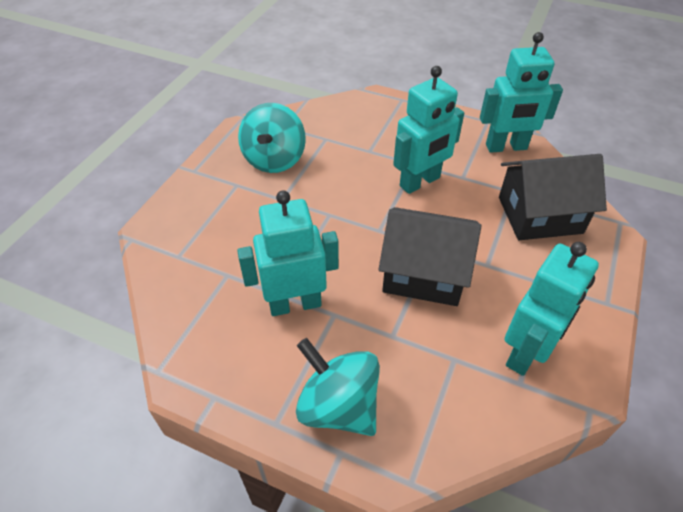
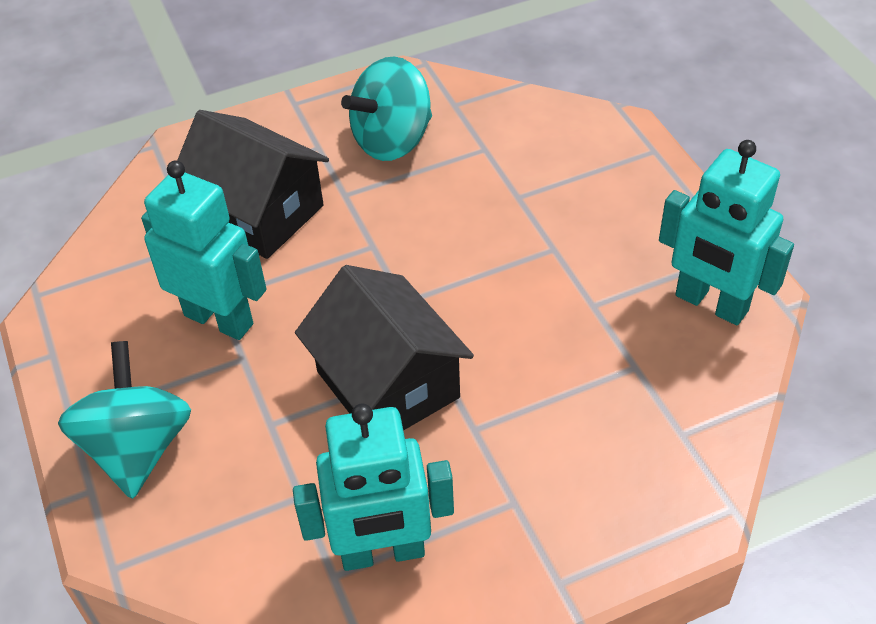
camera: 45 degrees right, 0 degrees up
turquoise robot [393,66,464,194] -> none
black house [499,154,607,240] -> black house moved to [177,110,329,259]

